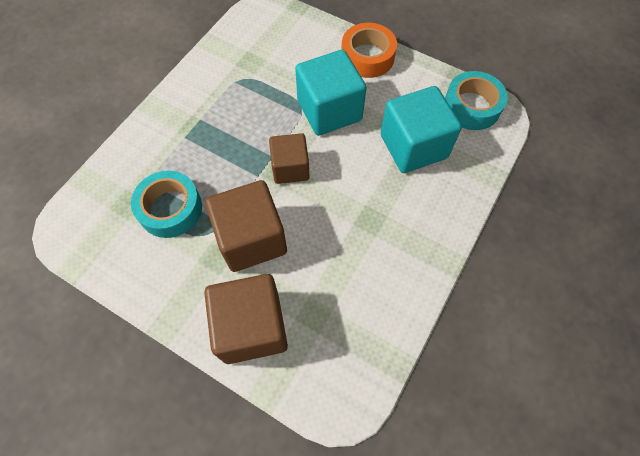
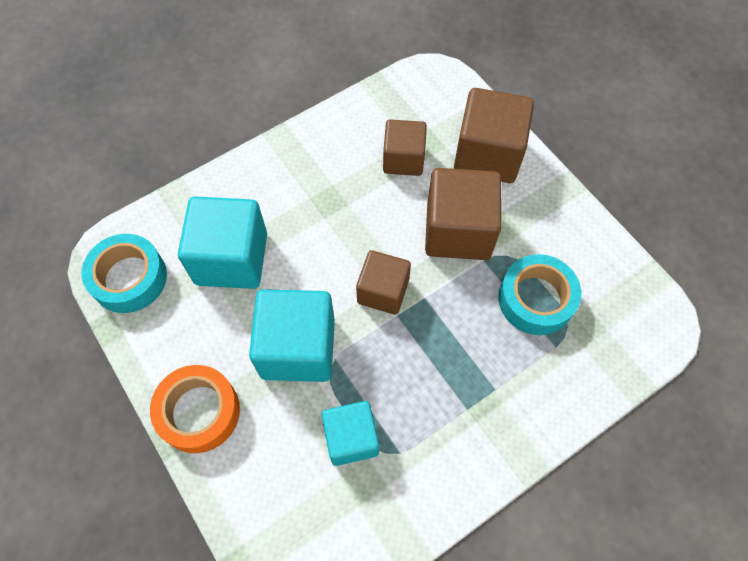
camera: 155 degrees left, 0 degrees up
none -> turquoise cube [322,401,379,466]
none -> brown cube [383,120,427,176]

